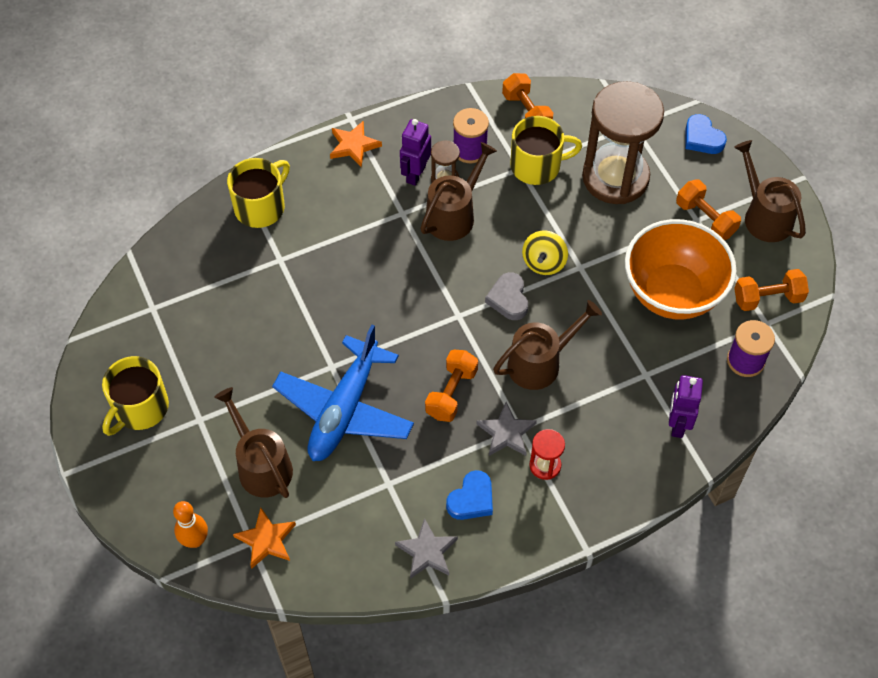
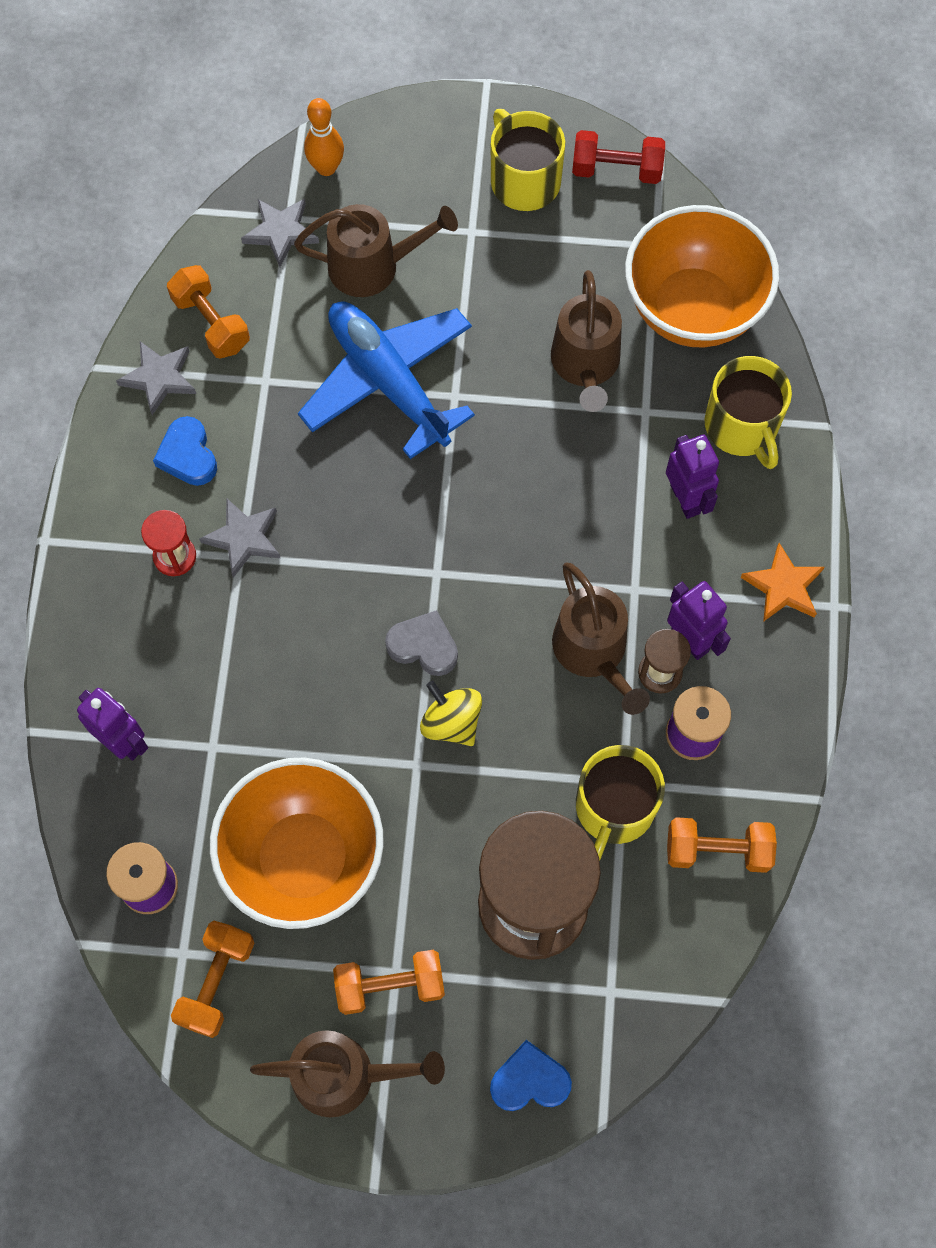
camera: 120 degrees right, 10 degrees up
orange star [233,508,296,569] -> grey star [241,199,319,267]
orange dumbbell [425,350,478,422] -> orange dumbbell moved to [167,265,250,358]
brown watering can [493,300,602,390] -> brown watering can moved to [551,270,622,412]
none -> red dumbbell [572,130,665,184]
none -> orange bowl [625,205,779,347]
none -> purple robot [666,435,719,519]

